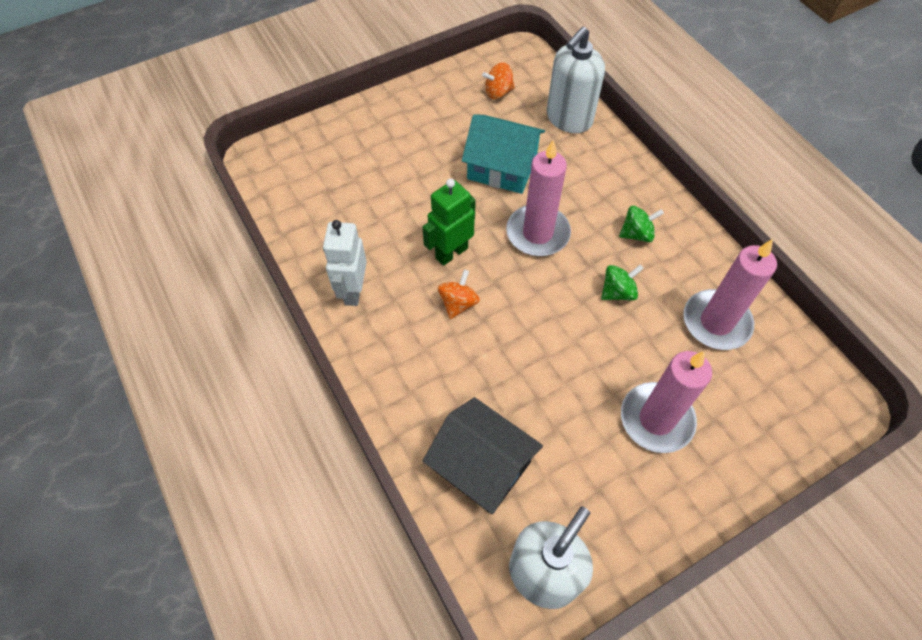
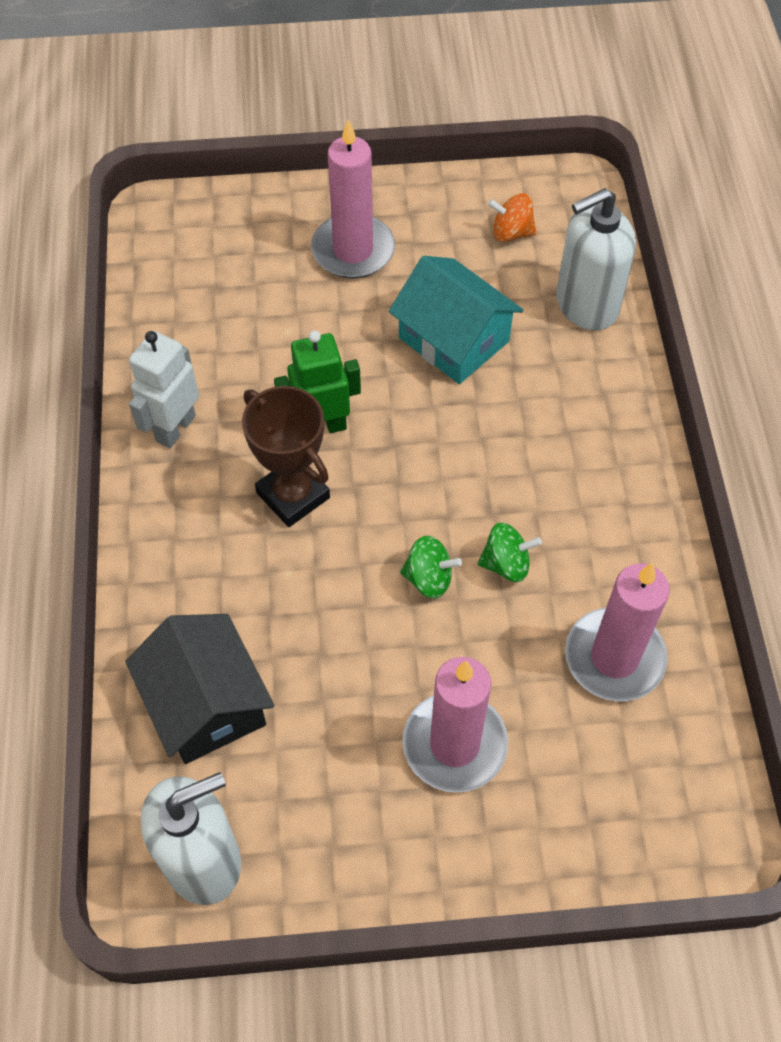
camera: 25 degrees right, 0 degrees up
orange spinning top [438,269,480,319] -> brown trophy [242,386,330,527]
pink candle [506,139,571,256] -> pink candle moved to [311,119,395,278]
green spinning top [619,206,664,242] -> green spinning top moved to [400,536,462,599]

